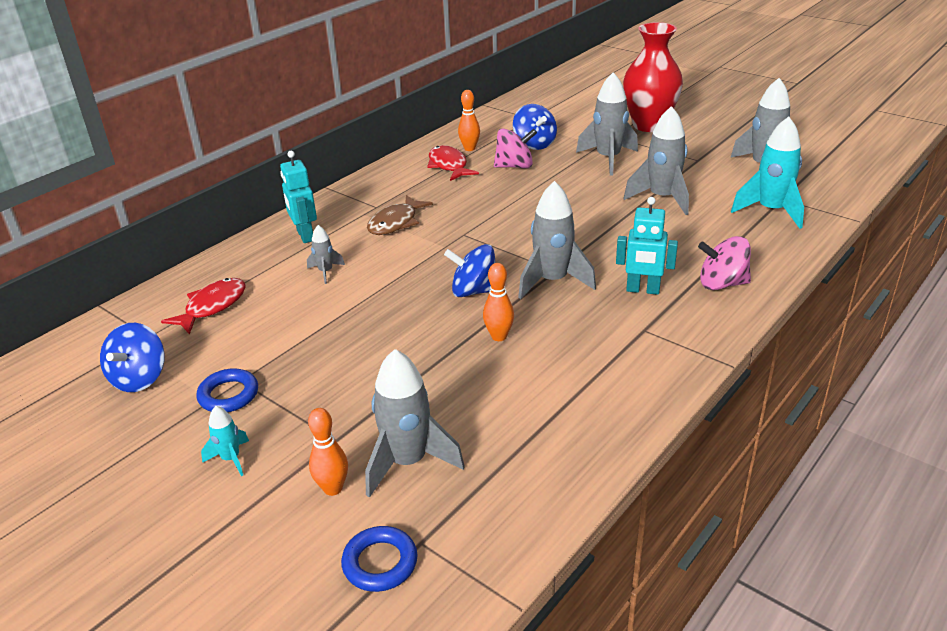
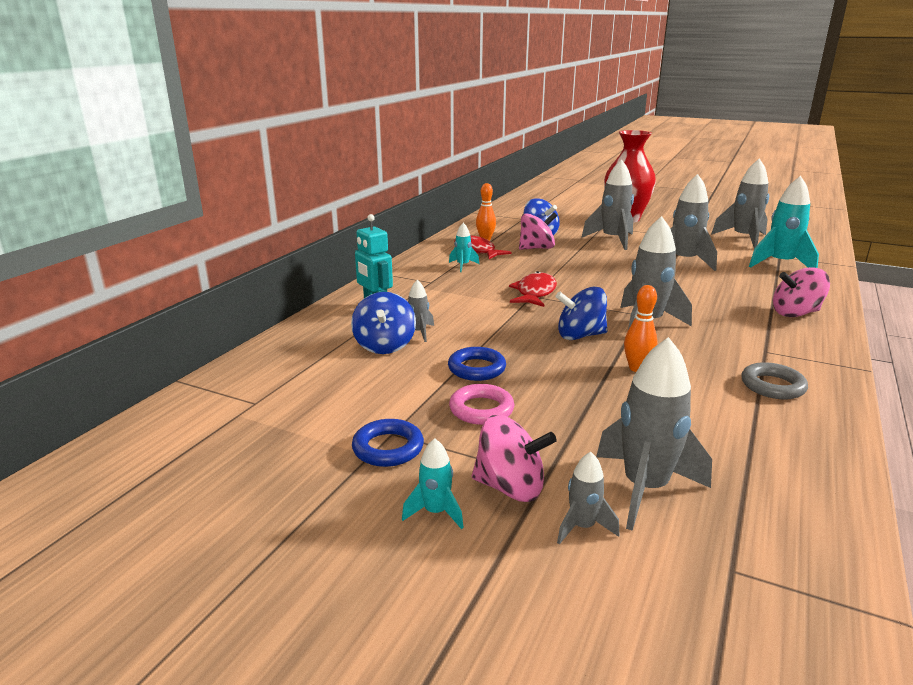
camera: 15 degrees left, 10 degrees down
blue spinning top [100,323,165,392] -> blue spinning top moved to [351,292,416,354]
red fish [161,278,246,335] -> red fish moved to [509,271,557,307]
orange bowling pin [308,408,348,496] -> grey rocket [557,452,619,544]
blue ring [341,526,418,592] -> blue ring moved to [448,347,506,381]
brown fish [367,195,433,235] -> none
turquoise robot [616,197,678,295] -> none
none -> turquoise rocket [449,223,479,272]
none -> pink ring [449,384,515,425]
none -> pink spinning top [472,415,557,502]
none -> grey ring [741,362,808,399]

